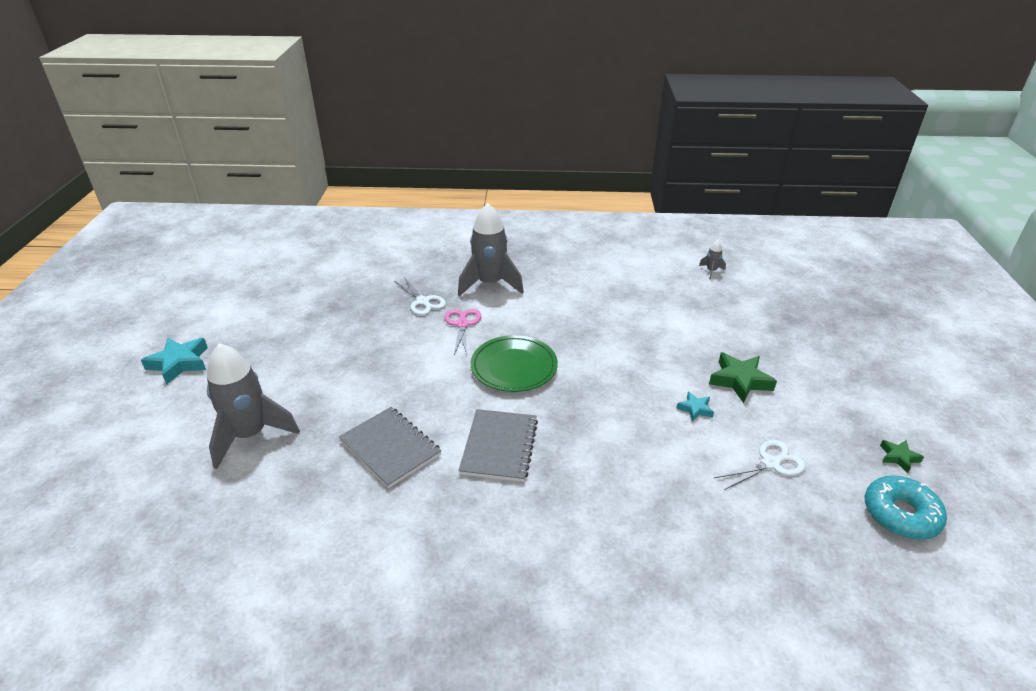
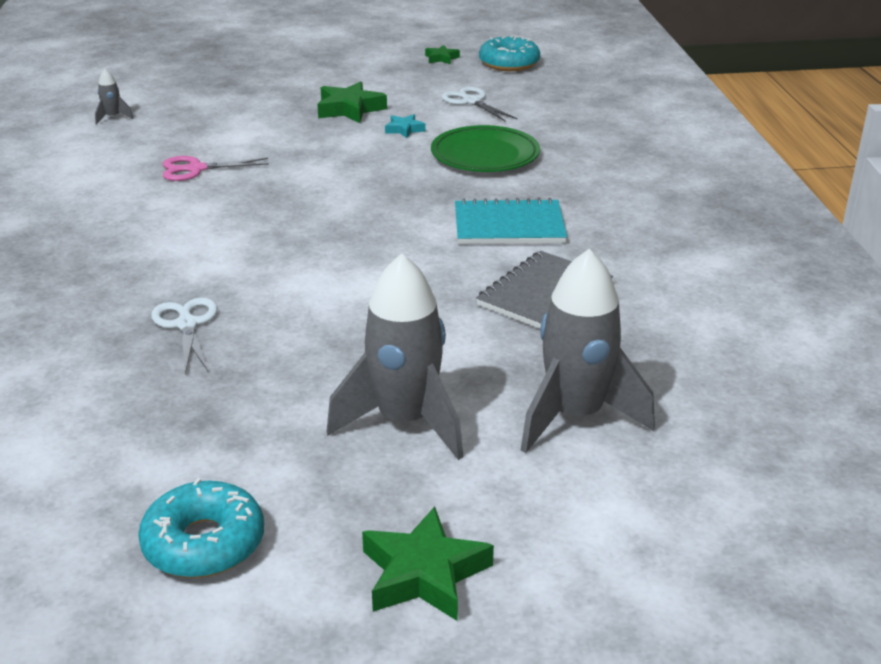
camera: 100 degrees left, 5 degrees down
turquoise star [141,338,208,385] -> green star [362,506,494,621]
white scissors [394,277,446,315] -> white scissors turned 60 degrees counterclockwise [151,297,218,374]
pink scissors [444,309,481,355] -> pink scissors moved to [163,156,269,181]
grey rocket [458,203,524,296] -> grey rocket moved to [327,253,463,460]
grey notebook [459,409,538,482] -> turquoise notebook [455,198,567,244]
green plate [471,335,558,392] -> green plate moved to [431,125,540,172]
none -> turquoise donut [138,478,264,578]

